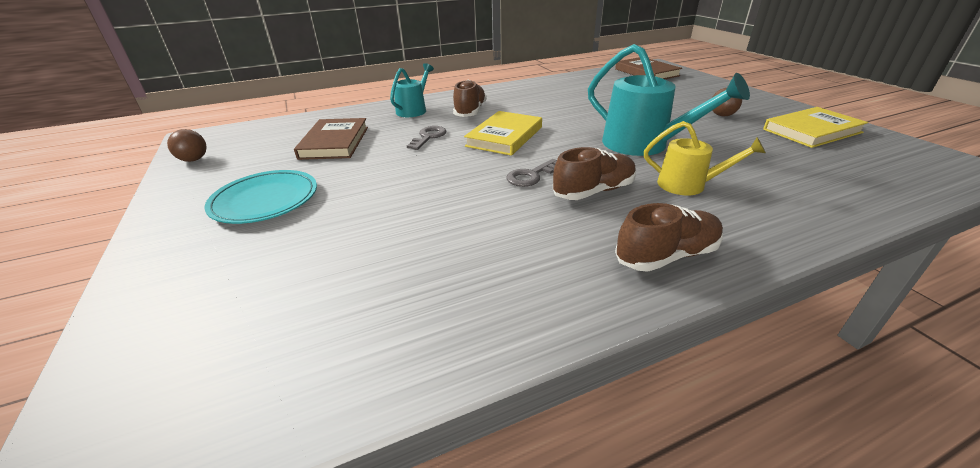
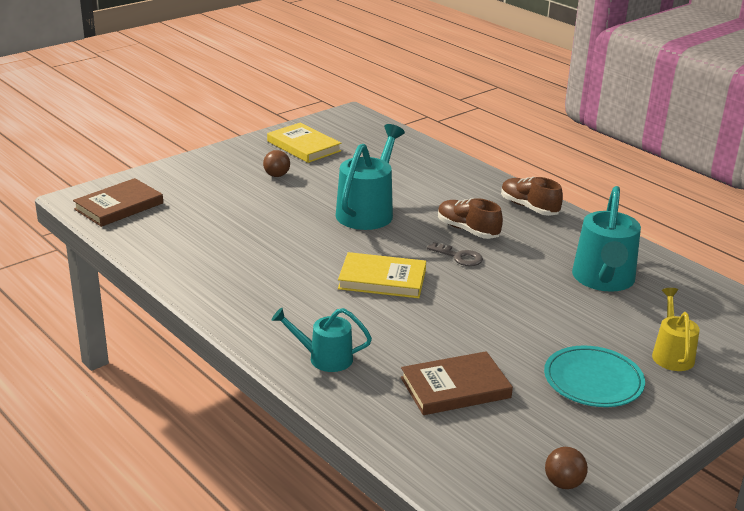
camera: 110 degrees left, 5 degrees down
grey key [407,126,447,150] -> none
brown shoe [453,79,487,117] -> none
yellow watering can [644,121,766,195] -> yellow watering can moved to [652,288,700,371]
none -> turquoise watering can [572,186,641,292]

